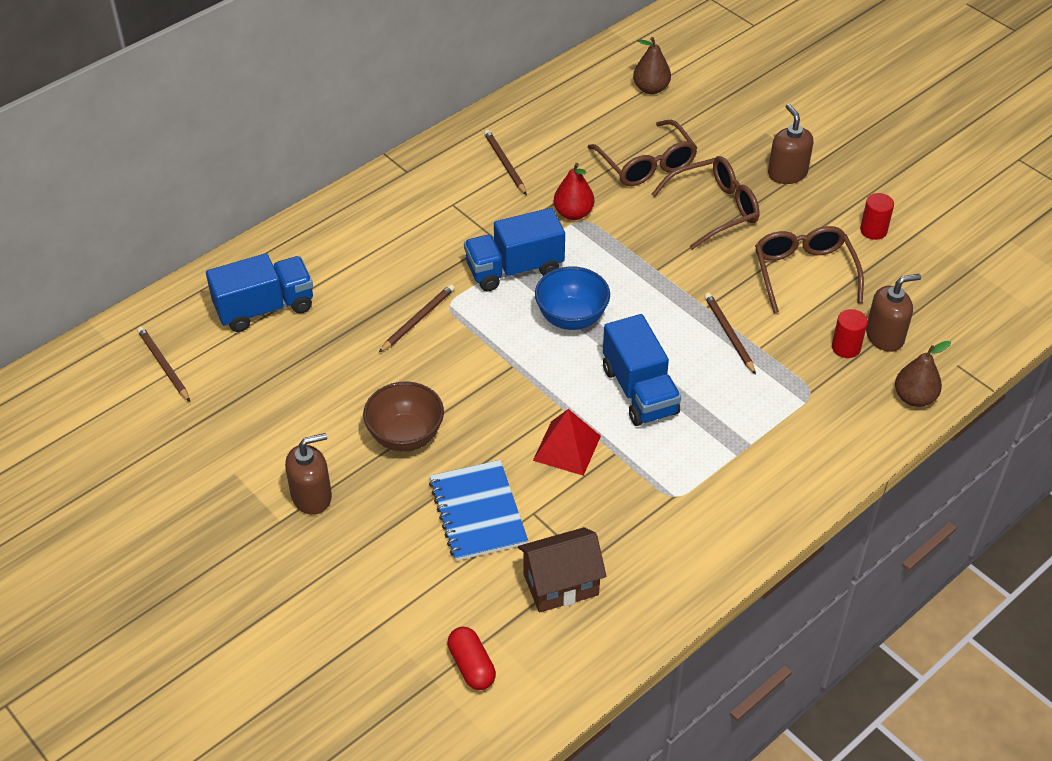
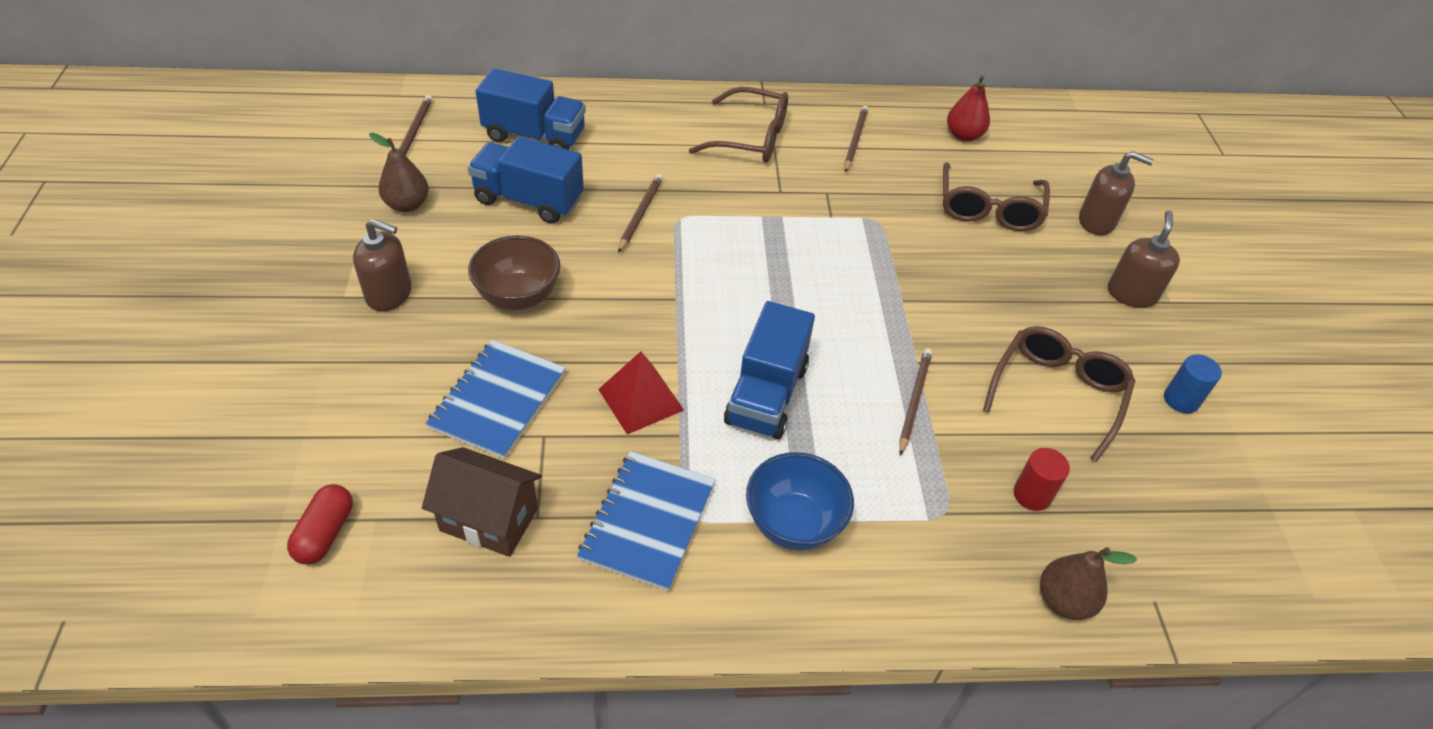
camera: 35 degrees right, 0 degrees up
brown pencil [379,284,455,352] -> brown pencil turned 60 degrees counterclockwise [618,174,663,253]
blue truck [464,208,565,292] -> blue truck moved to [468,137,584,223]
blue bowl [535,267,610,330] -> blue bowl moved to [746,452,854,551]
red pear [554,163,594,220] -> red pear moved to [947,75,990,142]
brown pear [633,37,671,94] -> brown pear moved to [369,133,429,212]
brown glasses [651,156,760,250] -> brown glasses moved to [689,87,788,163]
red cylinder [860,193,894,240] -> blue cylinder [1164,354,1222,413]
brown soap dispenser [866,274,921,352] -> brown soap dispenser moved to [1079,151,1154,235]
none -> blue notebook [577,451,715,591]

